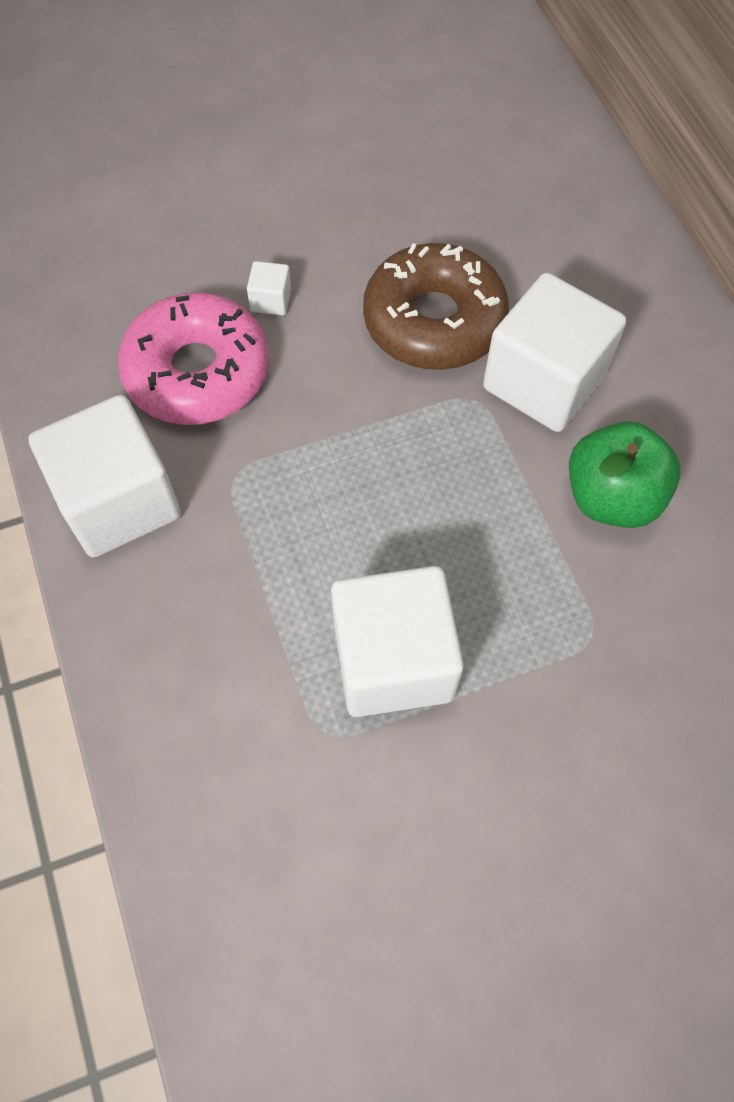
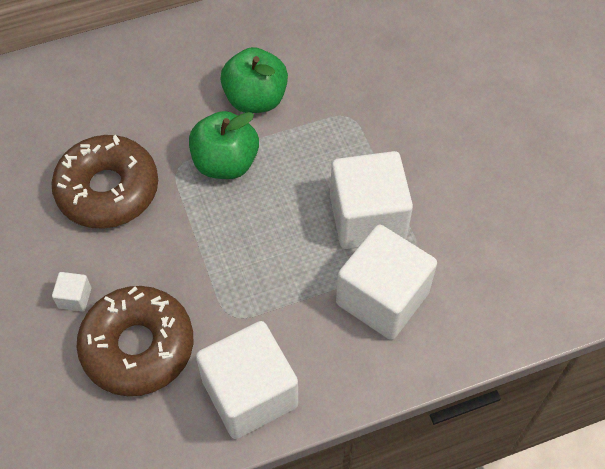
camera: 90 degrees left, 5 degrees down
pink donut [118,292,269,425] -> brown donut [76,286,193,396]
white cube [483,273,626,432] -> white cube moved to [336,225,437,340]
none -> green apple [189,111,259,179]

